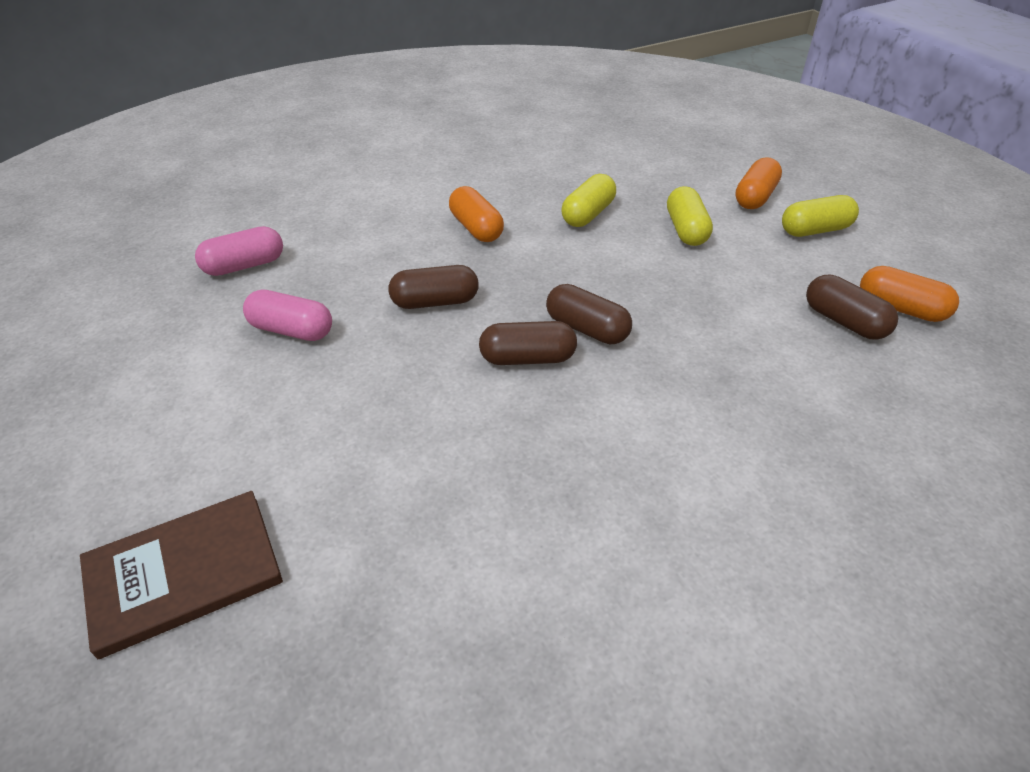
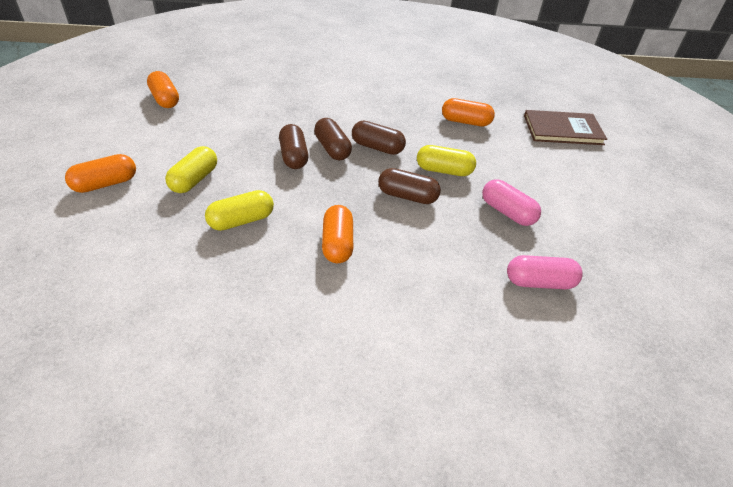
camera: 155 degrees left, 0 degrees up
yellow capsule [782,195,859,237] -> yellow capsule moved to [417,145,476,176]
brown capsule [806,275,898,340] -> brown capsule moved to [279,124,308,169]
none -> orange capsule [442,98,495,126]

